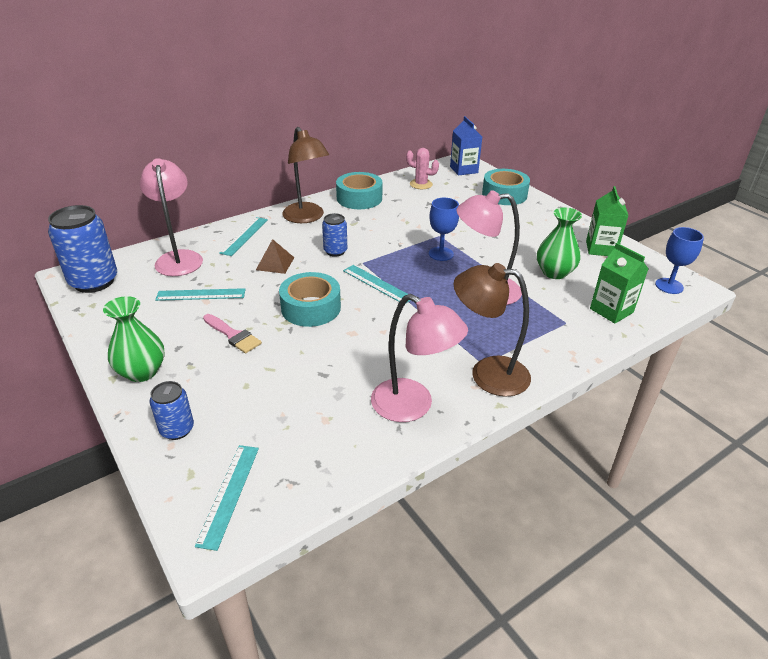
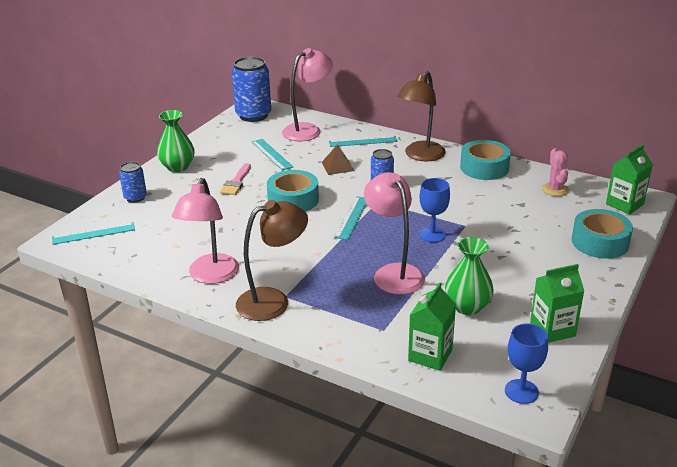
camera: 65 degrees right, 5 degrees down
blue carton [450,116,482,176] -> green carton [606,144,653,215]
brown lamp [453,263,531,397] -> brown lamp turned 75 degrees clockwise [236,200,308,321]

